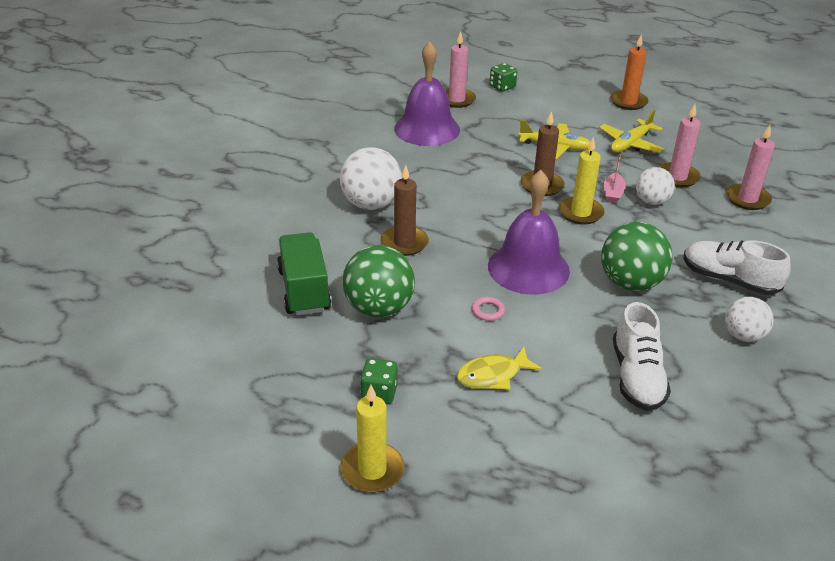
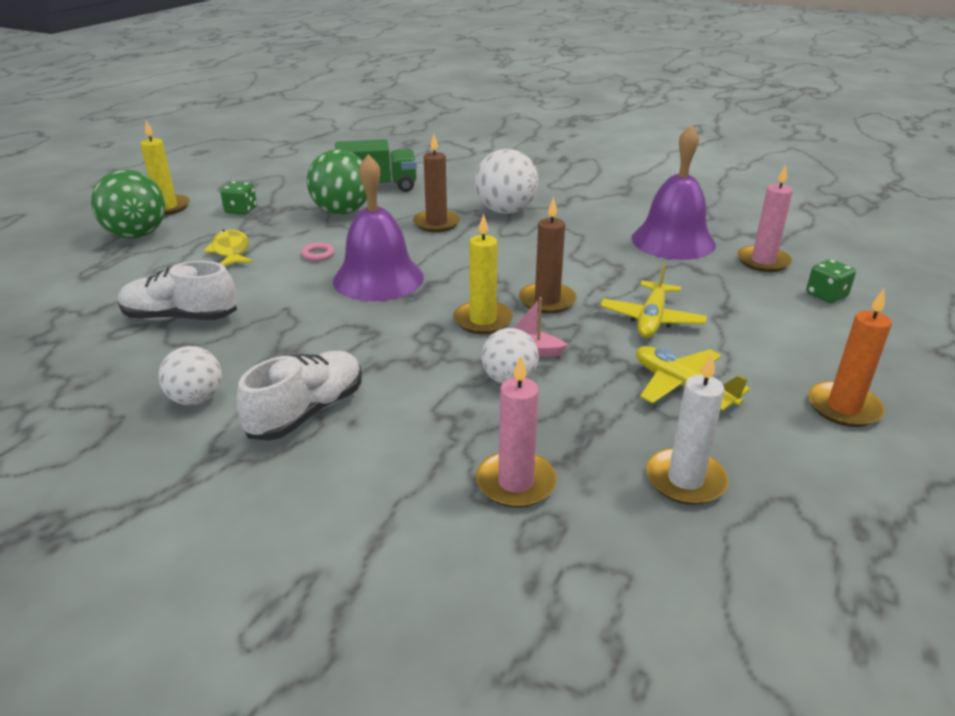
camera: 95 degrees right, 5 degrees down
green ball [601,222,672,291] -> green ball moved to [91,170,165,239]
pink candle [659,104,701,187] -> none
none -> white candle [646,353,729,505]

